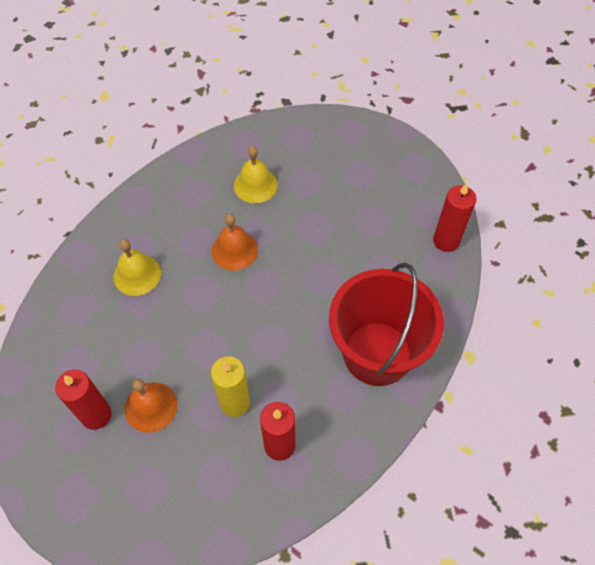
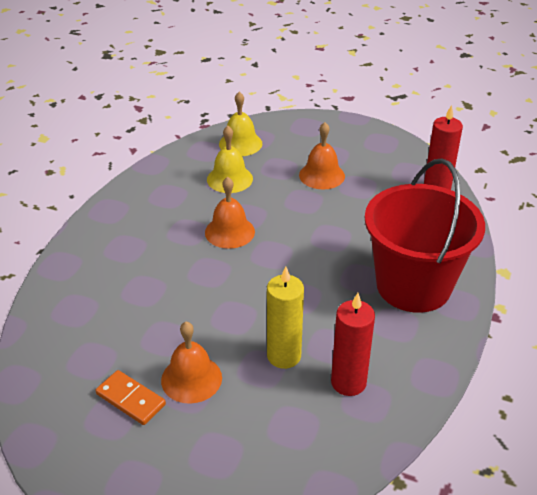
camera: 15 degrees left, 20 degrees down
red candle [55,370,111,430] -> orange domino [95,370,166,425]
yellow bell [113,239,161,296] -> yellow bell moved to [219,92,262,156]
none -> orange bell [299,122,345,189]

